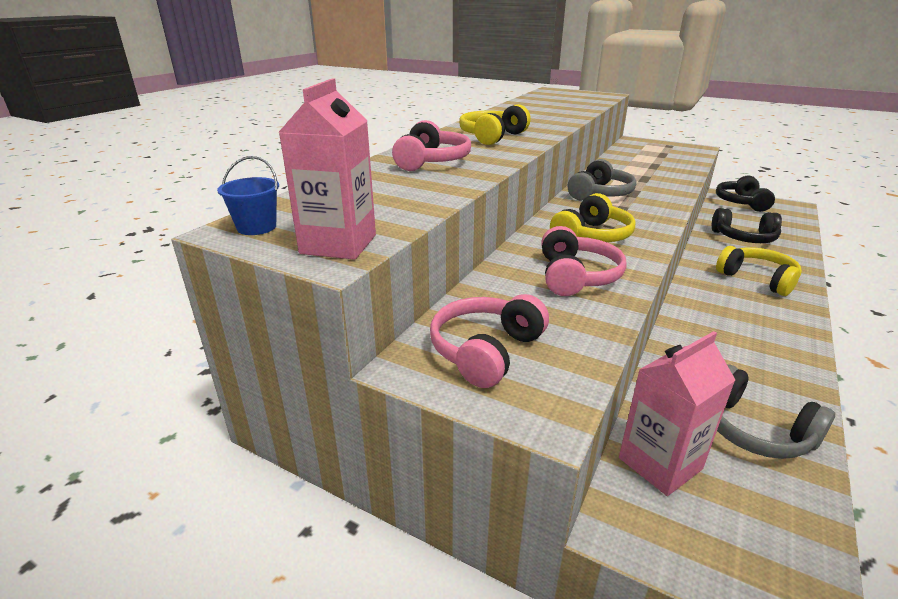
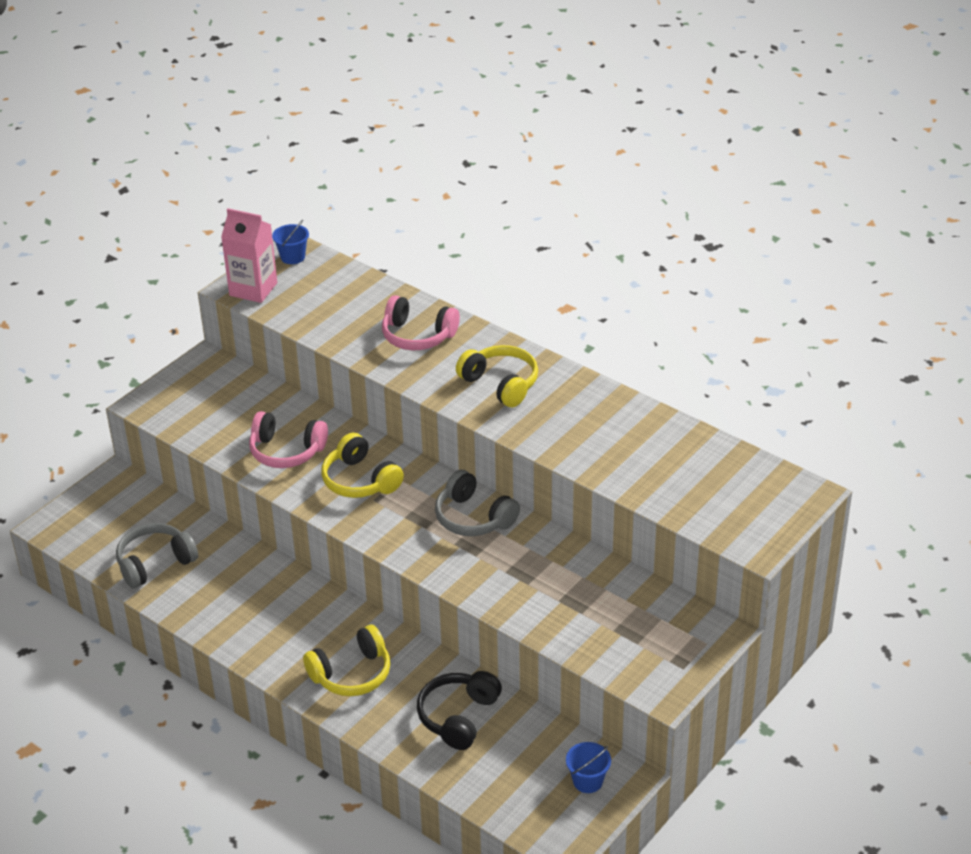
camera: 100 degrees right, 10 degrees up
pink headphones [430,294,549,388] -> none
pink carton [619,331,735,496] -> none
black headphones [716,176,775,212] -> blue bucket [566,742,611,793]

